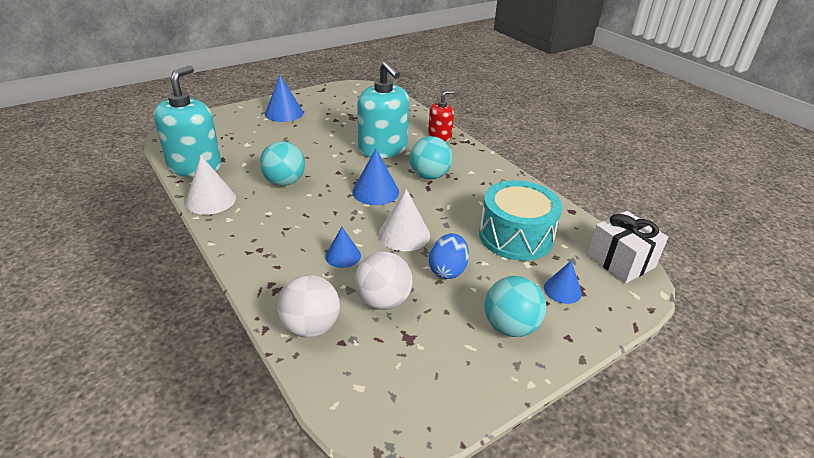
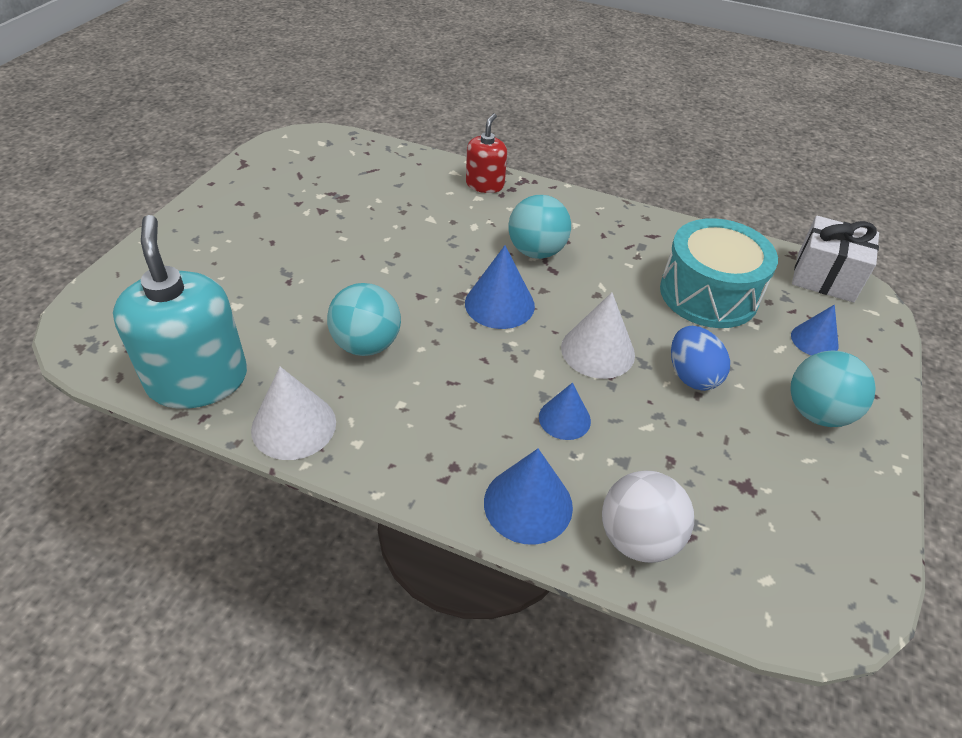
camera: 35 degrees left, 10 degrees up
blue cone [265,75,303,122] -> blue cone moved to [484,449,573,545]
white ball [354,252,412,310] -> none
turquoise soap dispenser [357,61,409,158] -> none

